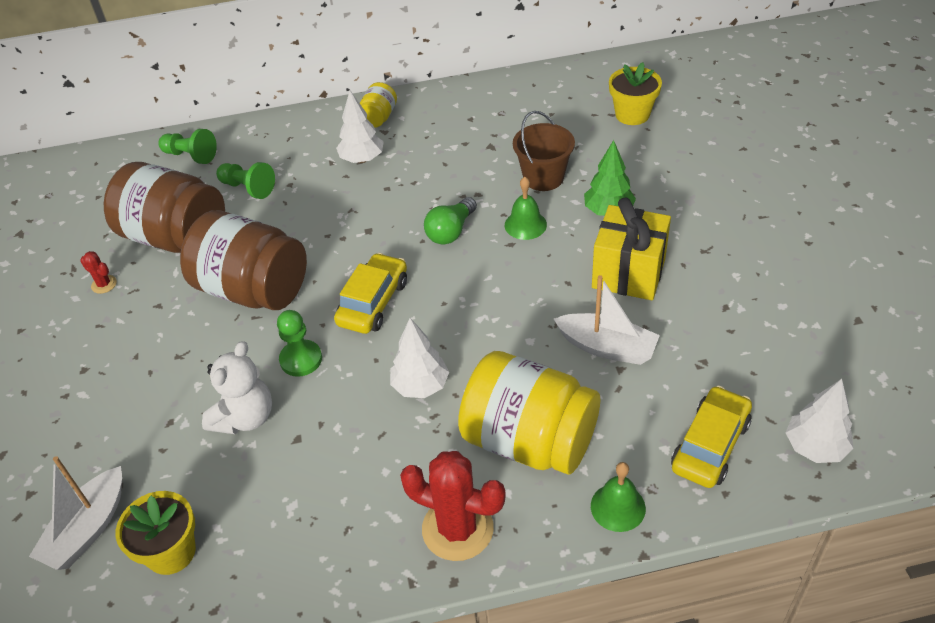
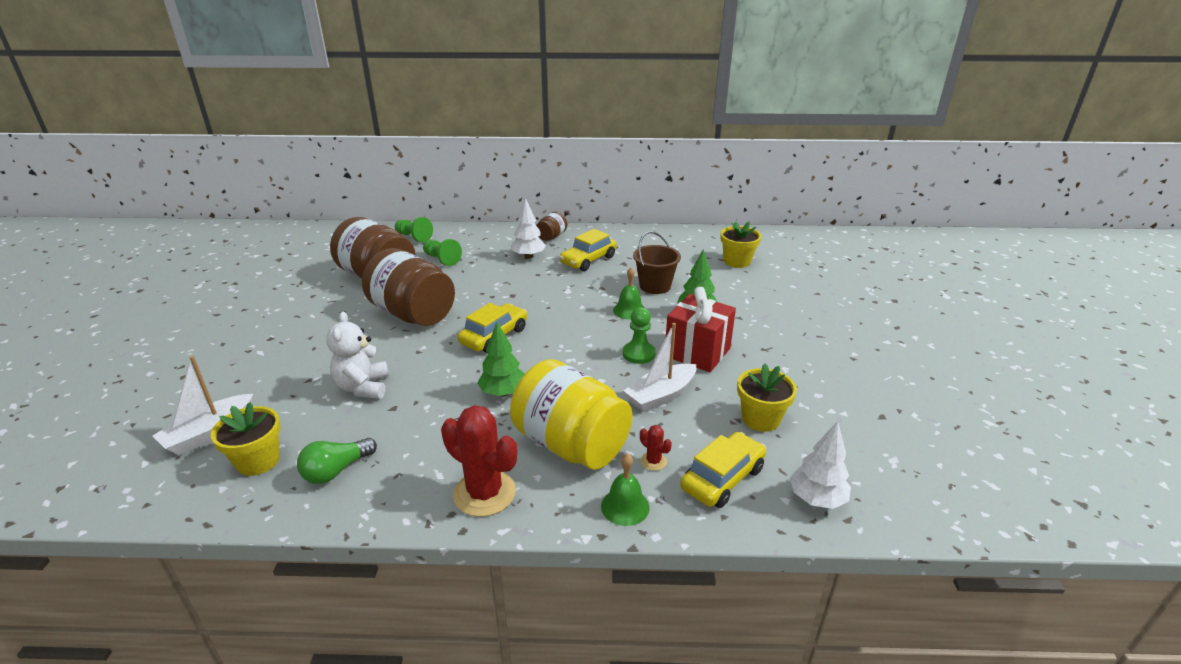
camera: 10 degrees right, 15 degrees down
red cactus [80,251,117,294] -> red cactus moved to [640,425,672,471]
white teddy bear [202,341,272,434] -> white teddy bear turned 135 degrees clockwise [326,312,389,399]
green pawn [277,310,322,377] -> green pawn moved to [623,307,656,364]
yellow jar [360,82,397,128] -> brown jar [536,211,567,241]
white tree [390,318,449,398] -> green tree [477,322,525,397]
green light bulb [424,197,477,245] -> green light bulb moved to [297,438,377,484]
white boat [554,275,660,365] -> white boat turned 105 degrees clockwise [624,323,696,412]
yellow gift [592,197,671,300] -> red gift [666,287,736,372]
none -> yellow car [559,229,617,271]
none -> yellow flower pot [737,363,797,432]

